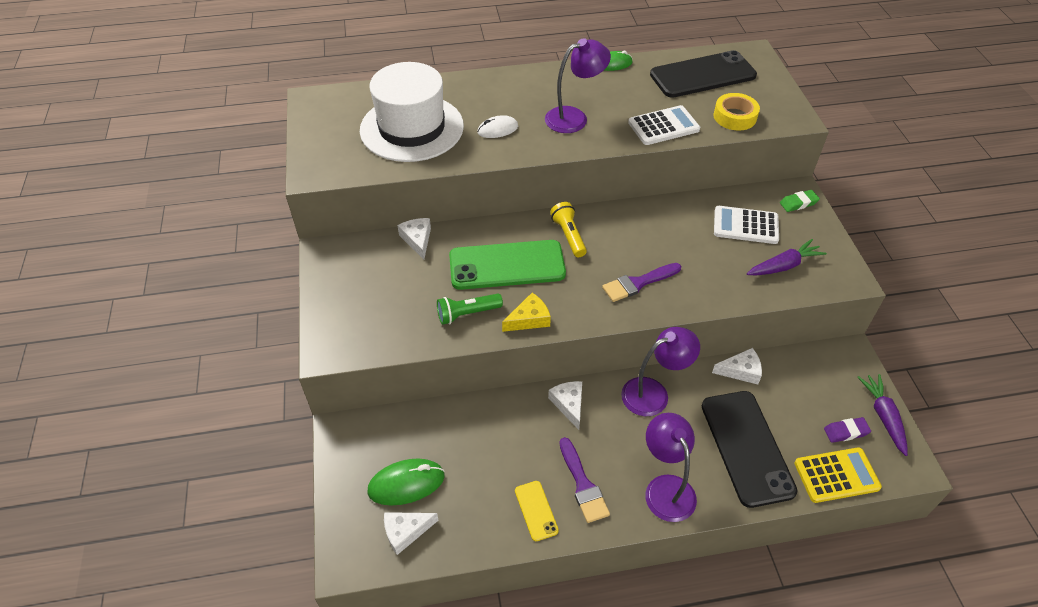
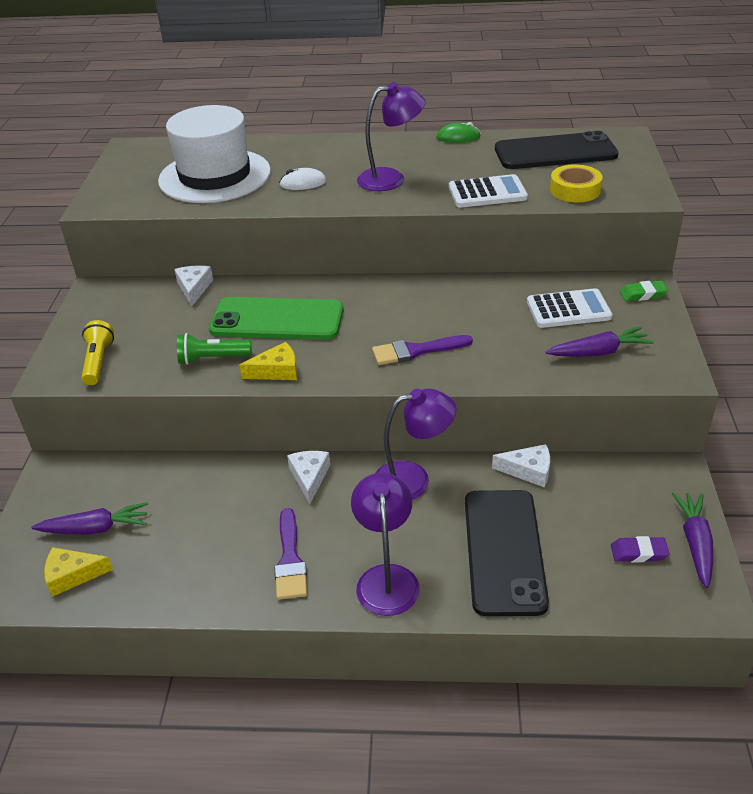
camera: 15 degrees right, 10 degrees down
green mouse [367,459,444,506] -> purple carrot [31,502,148,535]
white cheese [384,512,439,555] -> yellow cheese [44,547,113,597]
yellow phone [515,481,559,541] -> none
yellow flashlight [550,202,587,257] -> yellow flashlight moved to [81,320,114,385]
white calculator [714,206,779,244] -> white calculator turned 150 degrees clockwise [527,288,612,328]
yellow calculator [794,447,882,503] -> none

